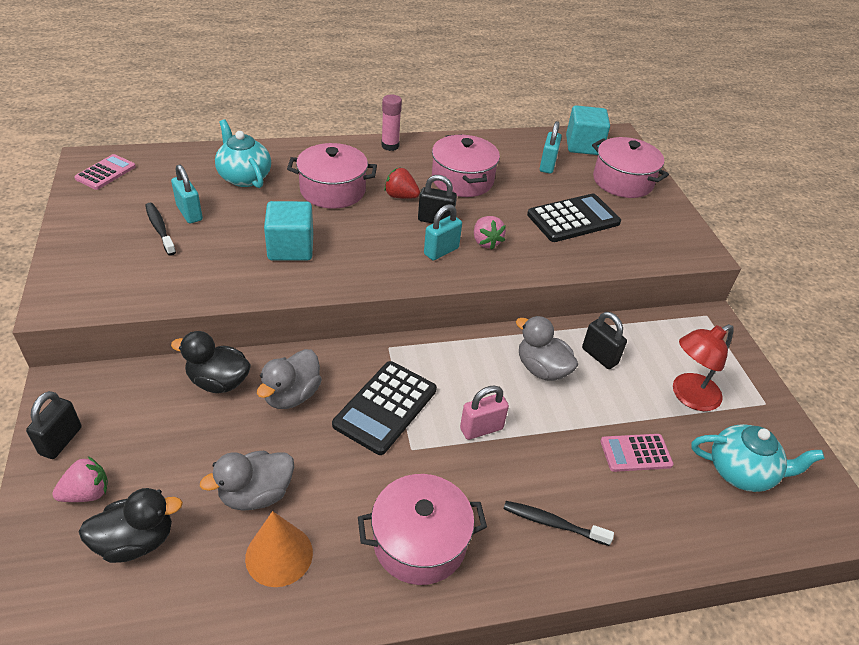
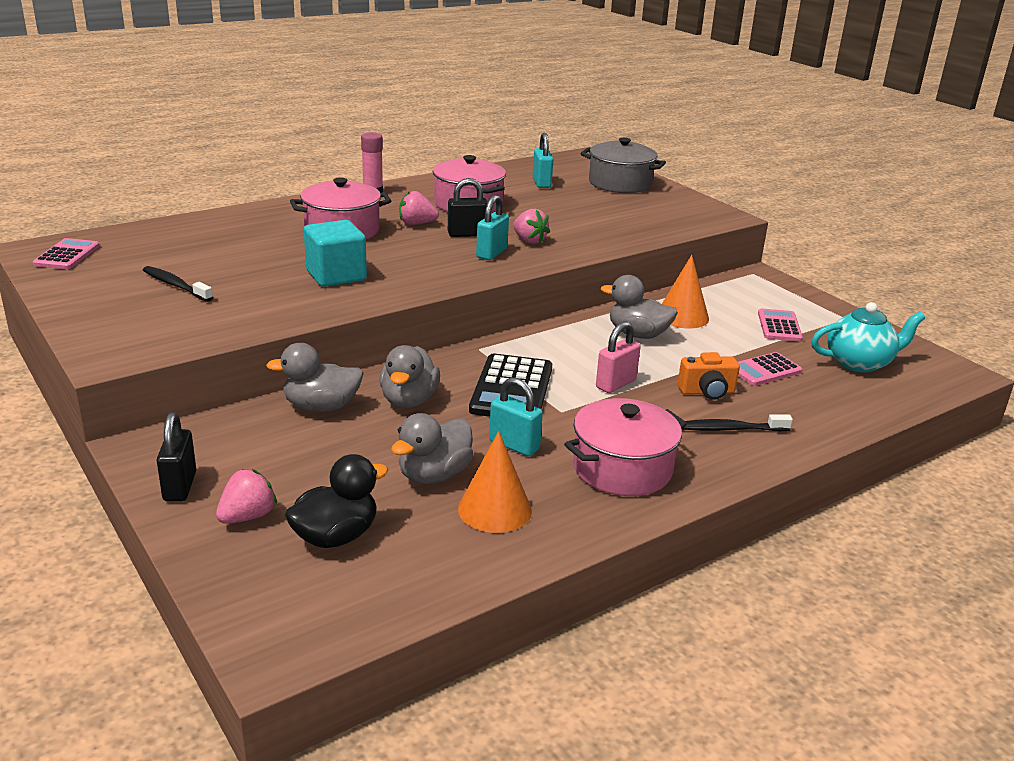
camera: 20 degrees left, 15 degrees down
turquoise padlock [171,165,203,224] -> turquoise padlock moved to [489,377,543,456]
black duck [171,331,251,393] -> grey duck [266,343,364,412]
turquoise teapot [215,119,271,188] -> none
red strawberry [384,168,420,199] -> pink strawberry [399,191,439,225]
black calculator [527,194,621,242] -> none
turquoise cube [566,105,610,155] -> none
black padlock [582,312,627,369] -> orange cone [662,255,709,328]
pink pot [592,137,669,198] -> grey pot [580,138,666,193]
red lamp [673,324,734,411] -> pink calculator [758,308,803,342]
none -> orange camera [678,352,740,400]

